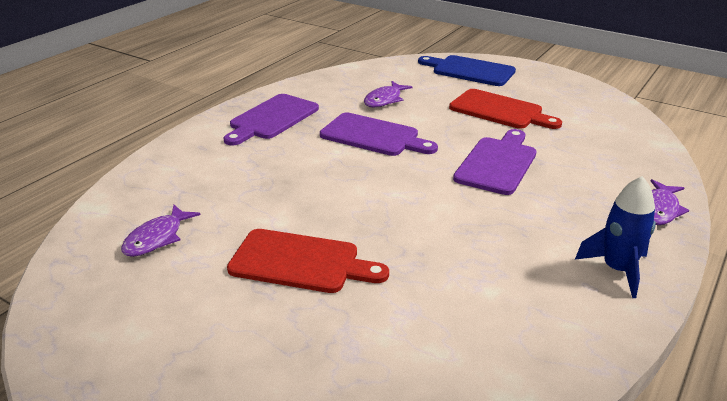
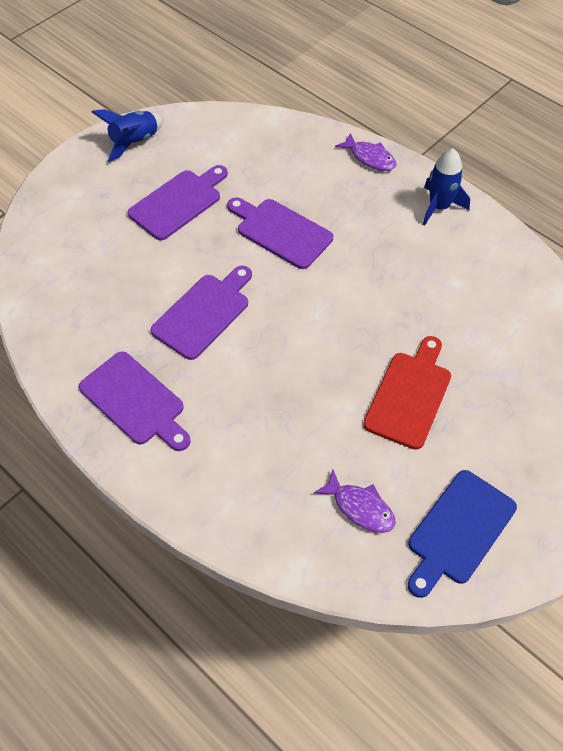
camera: 80 degrees left, 25 degrees up
purple fish [364,81,413,107] -> none
blue cutting board [418,55,516,86] -> blue cutting board moved to [408,470,517,598]
red cutting board [449,89,562,129] -> purple cutting board [128,165,228,240]
none -> blue rocket [92,109,163,162]

